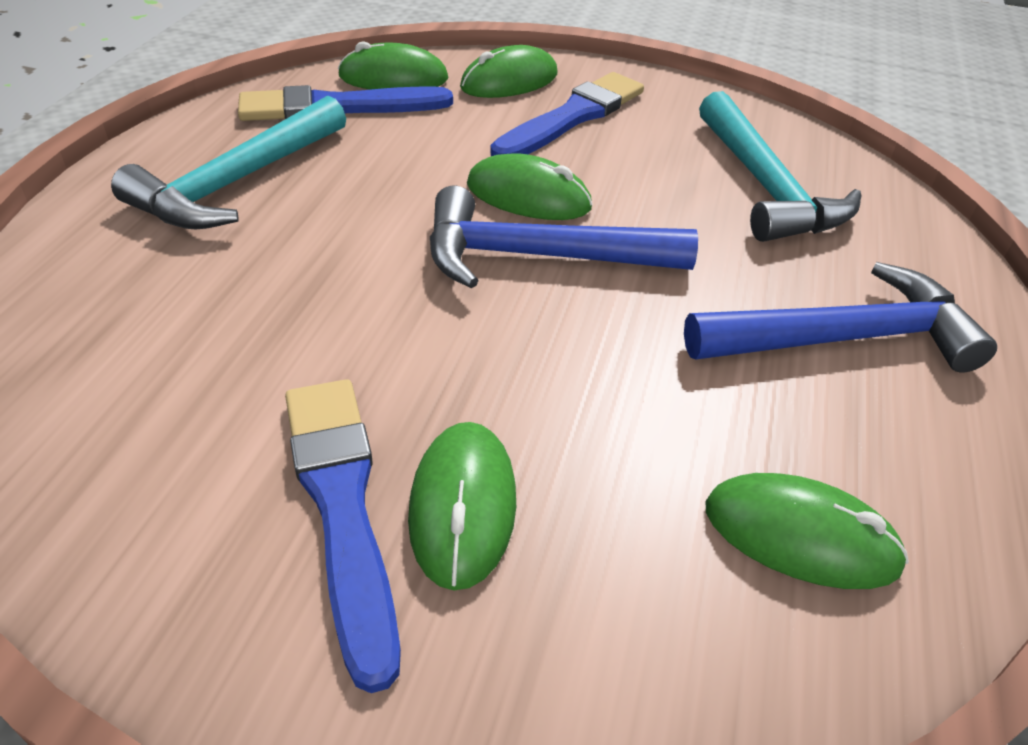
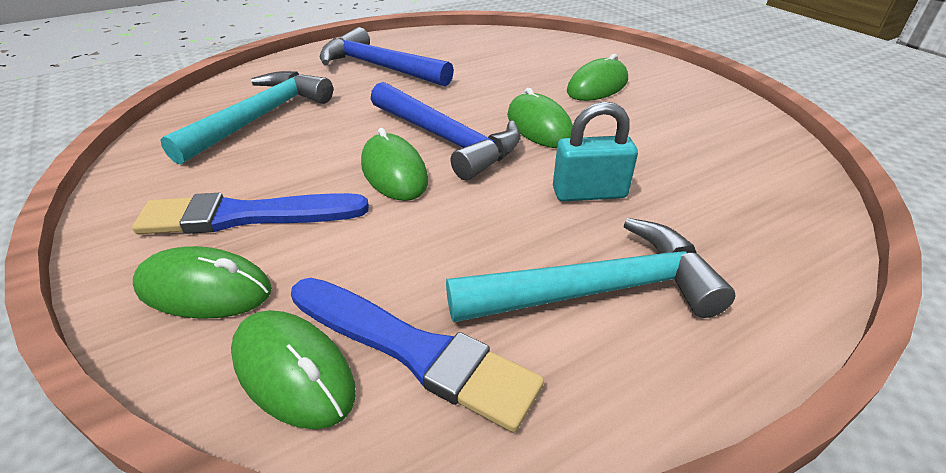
camera: 135 degrees left, 5 degrees down
blue brush [285,379,401,693] -> none
green mouse [706,473,909,589] -> green mouse moved to [507,88,573,148]
none -> turquoise padlock [553,102,638,201]

